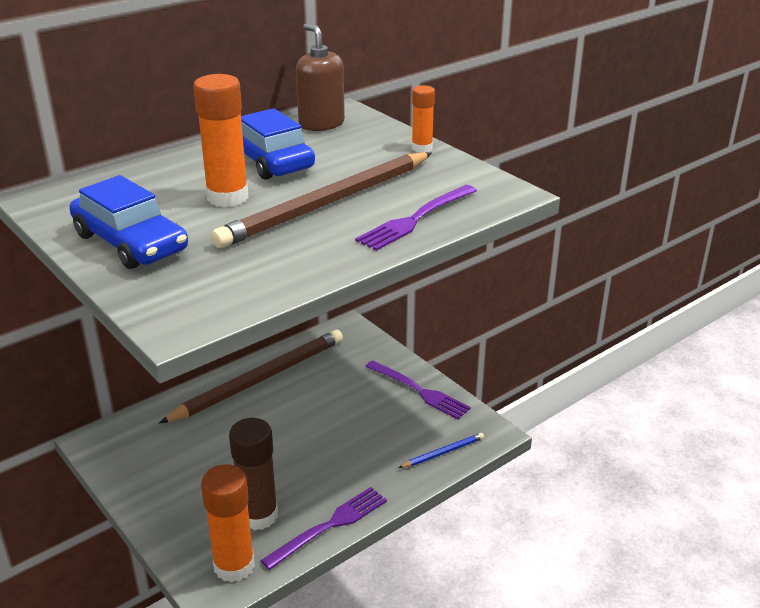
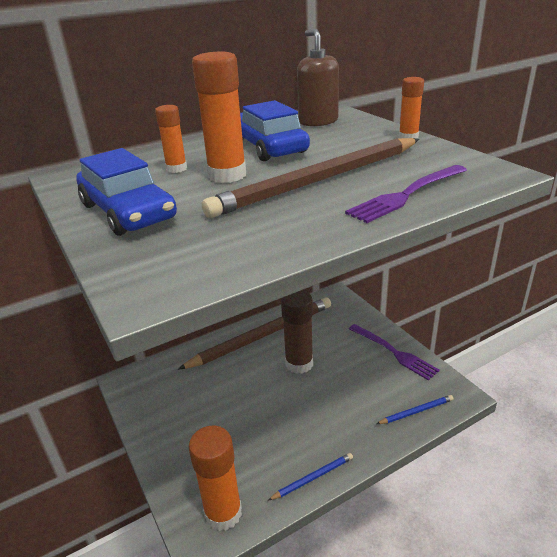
camera: 10 degrees right, 0 degrees up
brown glue stick [229,418,278,530] -> brown glue stick moved to [281,290,313,374]
purple fork [261,487,387,570] -> blue pencil [268,453,353,500]
none -> orange glue stick [155,105,187,173]

